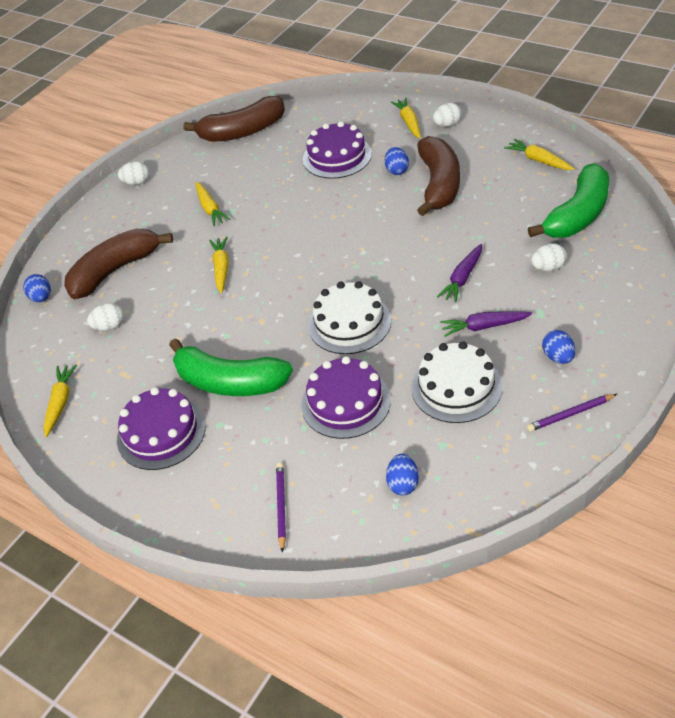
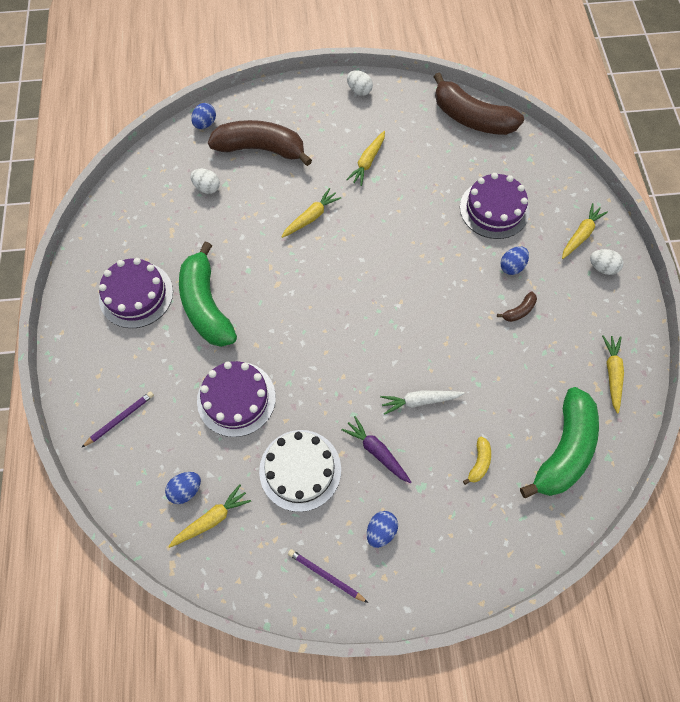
camera: 45 degrees right, 20 degrees up
yellow carrot [44,365,77,437] -> yellow carrot moved to [168,484,251,548]
white cake [308,281,391,354] -> none
brown banana [417,136,460,216] -> brown banana [497,292,537,322], size x0.40
purple carrot [437,244,482,303] -> white carrot [380,391,465,415]
green banana [528,163,609,238] -> green banana turned 60 degrees counterclockwise [520,387,599,498]
white egg [531,243,567,271] -> yellow banana [463,437,491,485]

